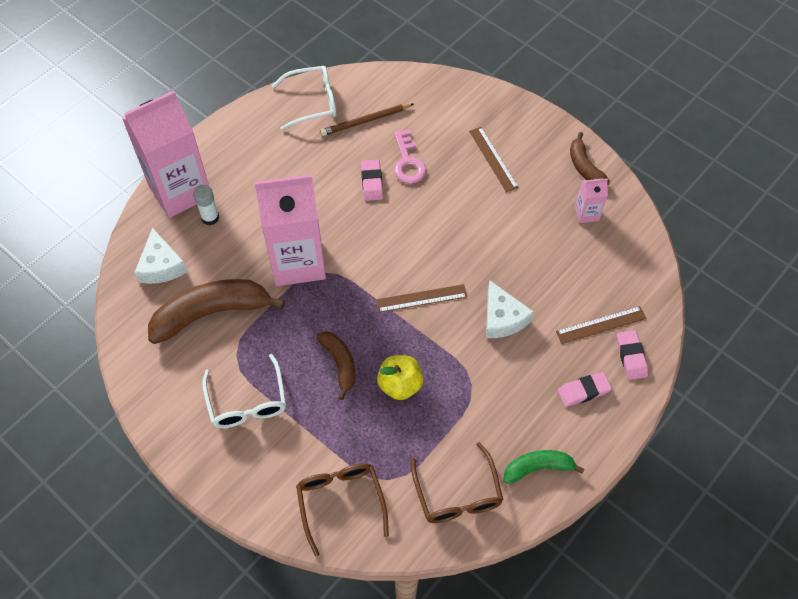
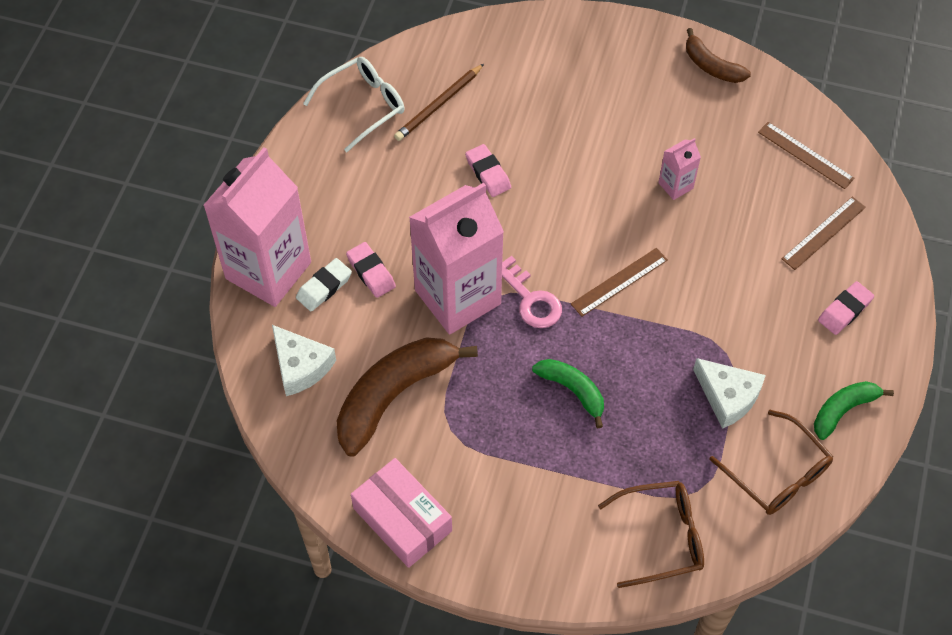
camera: 25 degrees left, 0 degrees up
white glue stick [193,185,219,225] -> white eraser [296,258,352,311]
white glasses [202,354,286,428] -> none
brown glasses [296,463,389,556] -> brown glasses turned 120 degrees clockwise [598,481,704,588]
brown banana [316,331,355,400] -> green banana [532,359,604,428]
yellow apple [377,355,423,400] -> none
pink key [394,129,426,184] -> pink key moved to [502,256,562,328]
brown ruler [469,127,519,192] -> brown ruler moved to [758,122,855,189]
white cheese [486,281,534,338] -> white cheese moved to [693,358,766,429]
pink carton [575,178,608,223] -> pink carton moved to [658,138,701,200]
pink eraser [617,330,648,380] -> pink eraser moved to [346,242,396,298]
none -> pink box [351,458,452,568]

